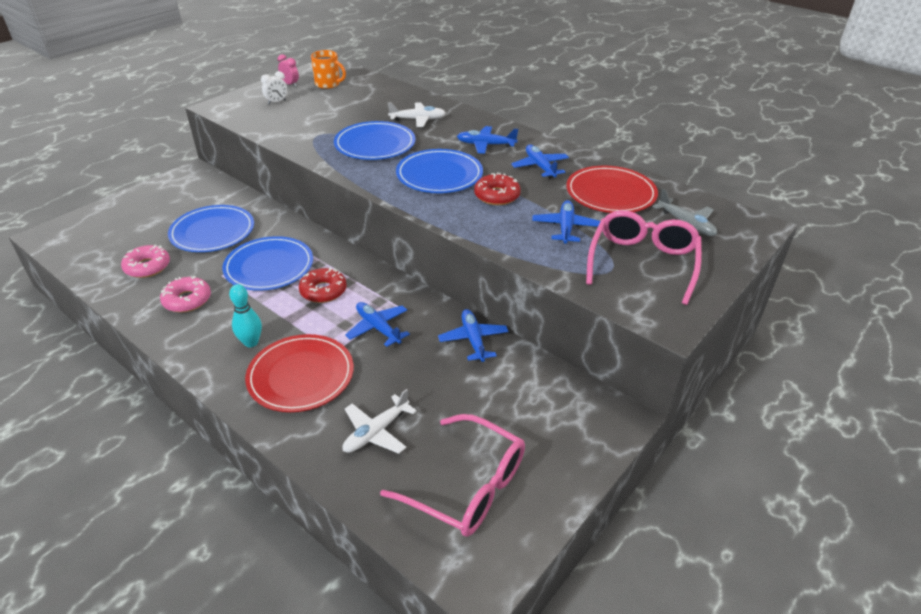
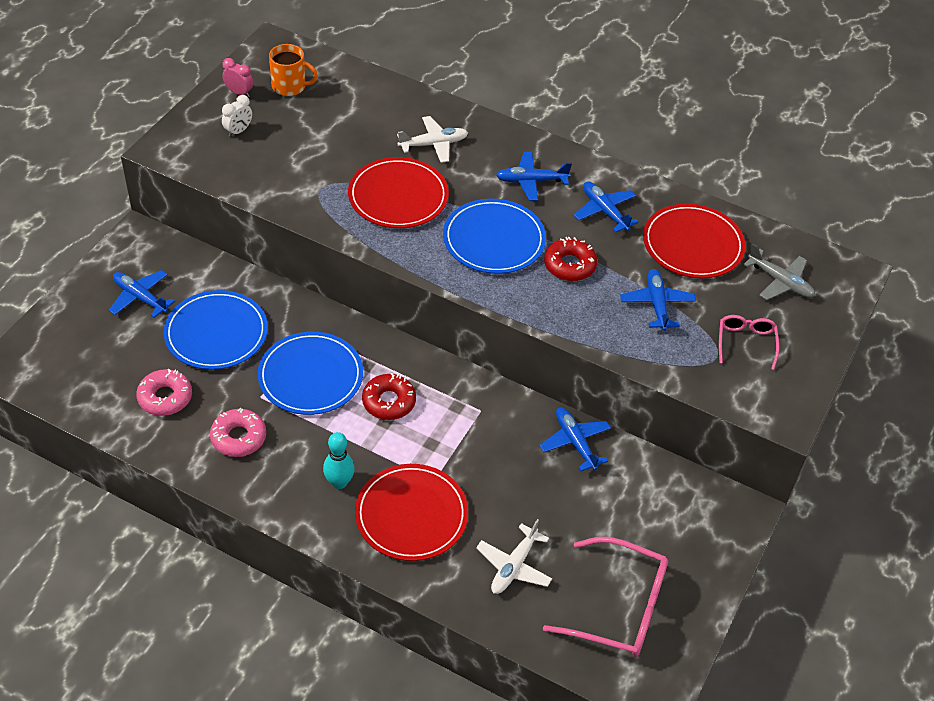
camera: 15 degrees left, 10 degrees up
blue plate [334,121,416,160] -> red plate [348,157,449,228]
blue plane [345,302,410,347] -> blue plane moved to [109,270,175,318]
pink glasses [586,210,702,305] -> pink glasses [719,315,779,370], size x0.54

